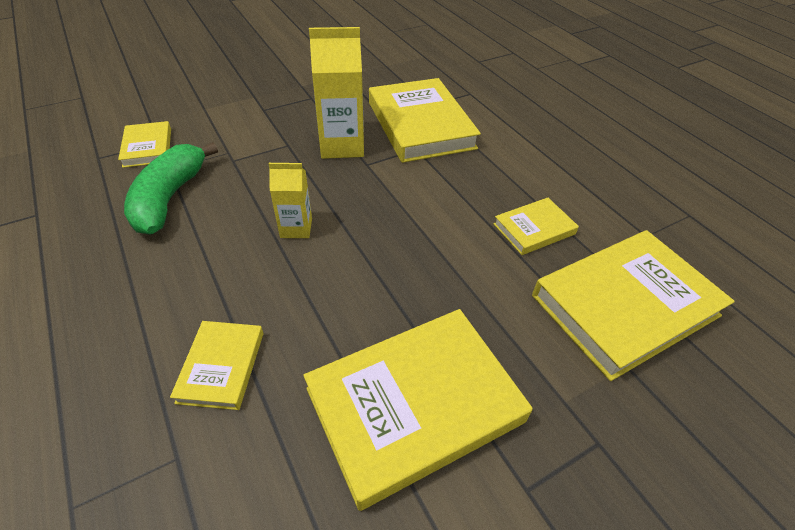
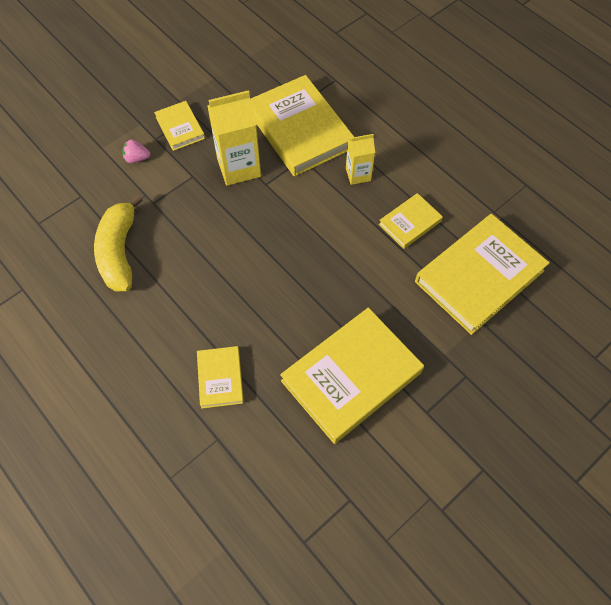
camera: 10 degrees left, 15 degrees up
yellow book [118,121,171,168] -> yellow book moved to [154,101,205,151]
green banana [124,142,218,235] -> yellow banana [94,195,142,291]
yellow carton [269,163,312,238] -> yellow carton moved to [346,134,375,185]
none -> pink strawberry [122,139,150,163]

